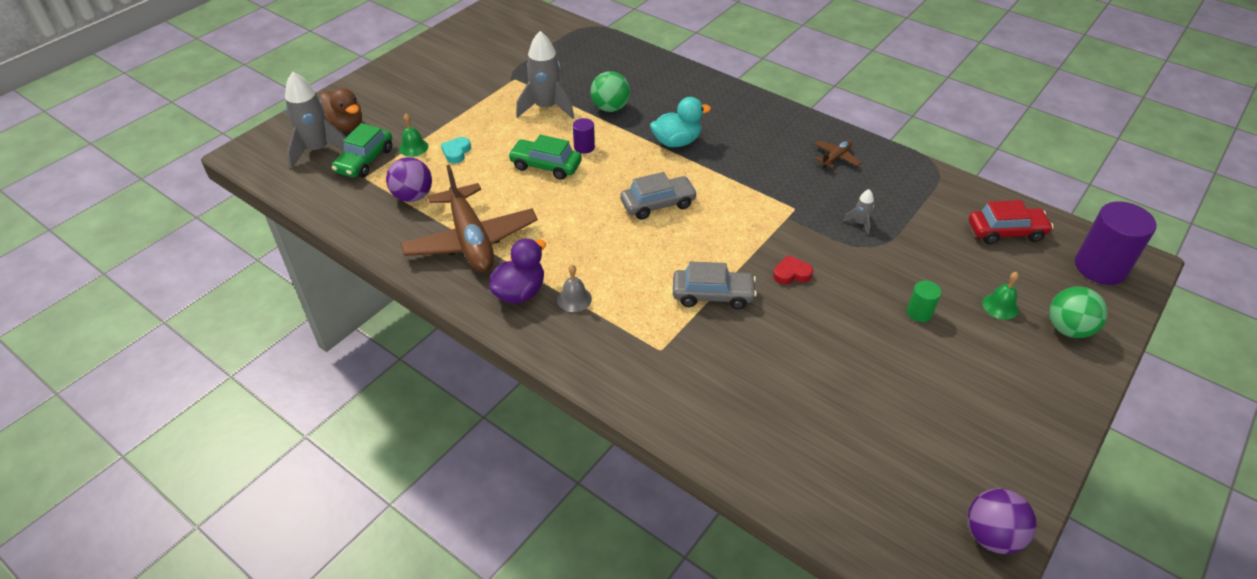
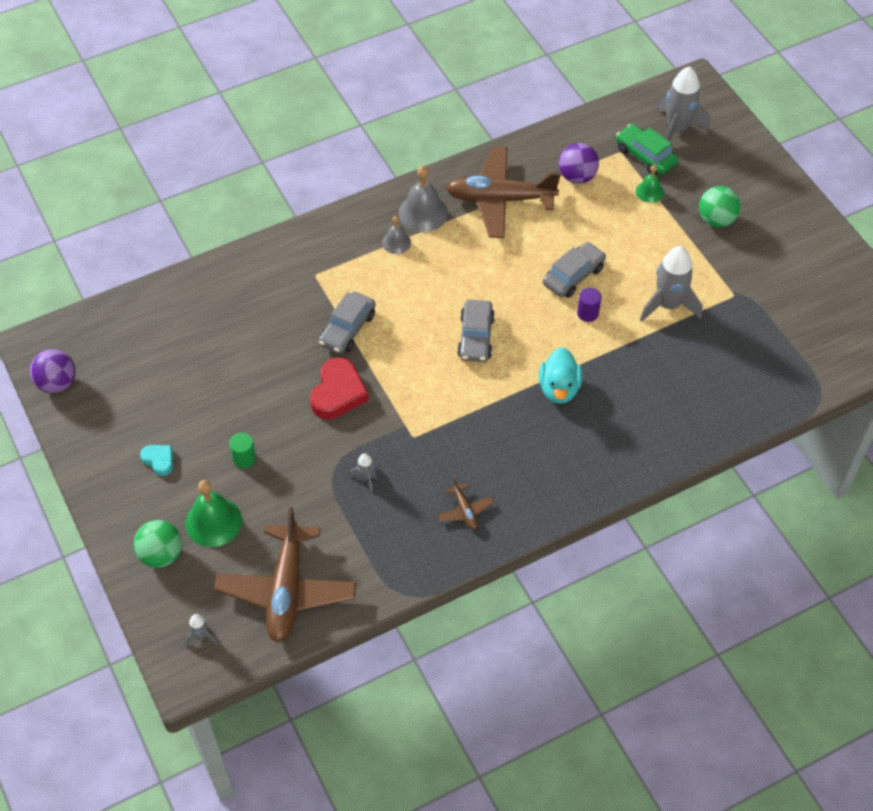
camera: 115 degrees right, 10 degrees up
brown duck [319,88,362,131] -> none
turquoise heart [441,137,471,163] -> turquoise heart moved to [140,445,173,476]
purple duck [489,238,546,304] -> grey bell [399,165,448,232]
green car [508,135,582,180] -> grey car [543,242,606,298]
green ball [591,71,630,112] -> green ball moved to [699,186,741,228]
red heart [773,255,813,284] -> red heart [310,357,369,419], size x1.85
red car [969,200,1054,244] -> brown plane [214,507,356,643]
green bell [982,272,1019,320] -> green bell [185,480,242,547], size x1.72
purple cylinder [1075,201,1157,285] -> grey rocket [185,614,217,646]

